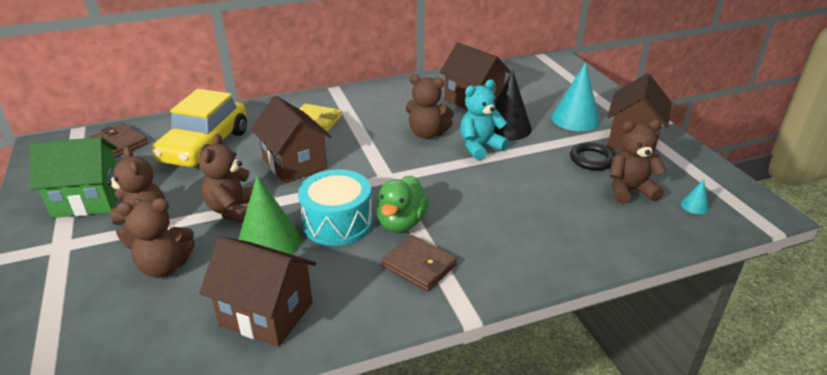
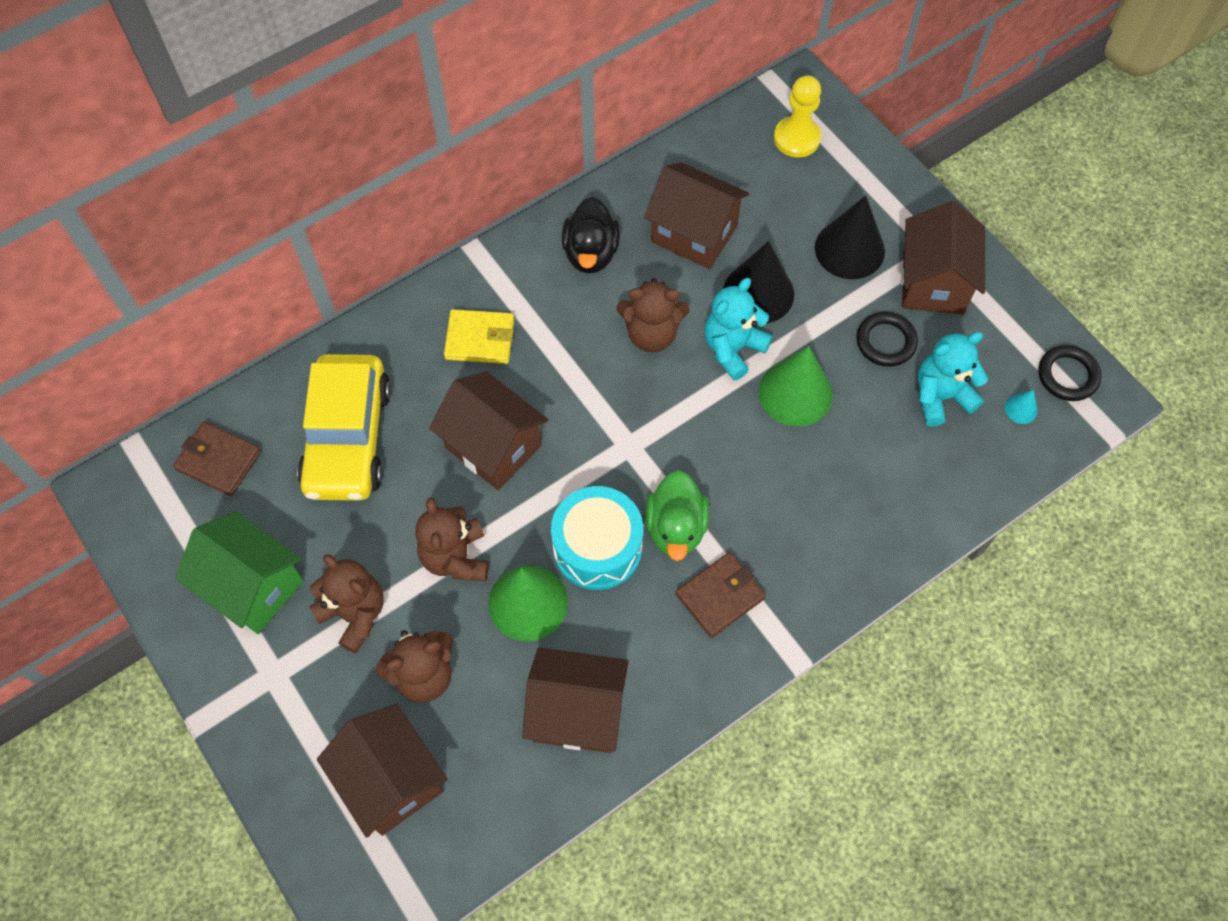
camera: 15 degrees left, 30 degrees up
green house [29,137,117,218] -> green house turned 60 degrees clockwise [175,511,303,634]
brown wallet [381,235,457,291] -> brown wallet turned 60 degrees counterclockwise [676,552,766,638]
turquoise cone [551,62,600,131] -> black cone [815,195,885,279]
brown teddy bear [610,120,667,204] -> turquoise teddy bear [918,332,988,427]
none -> brown house [317,704,448,838]
none -> black duck [562,197,620,274]
none -> green cone [759,346,833,426]
none -> yellow pawn [774,76,821,157]
none -> black ring [1038,345,1102,401]

